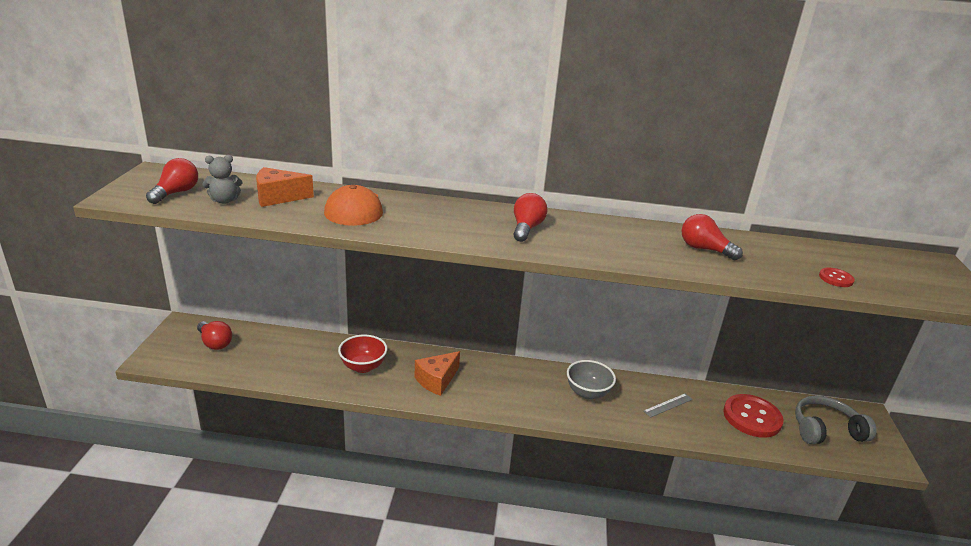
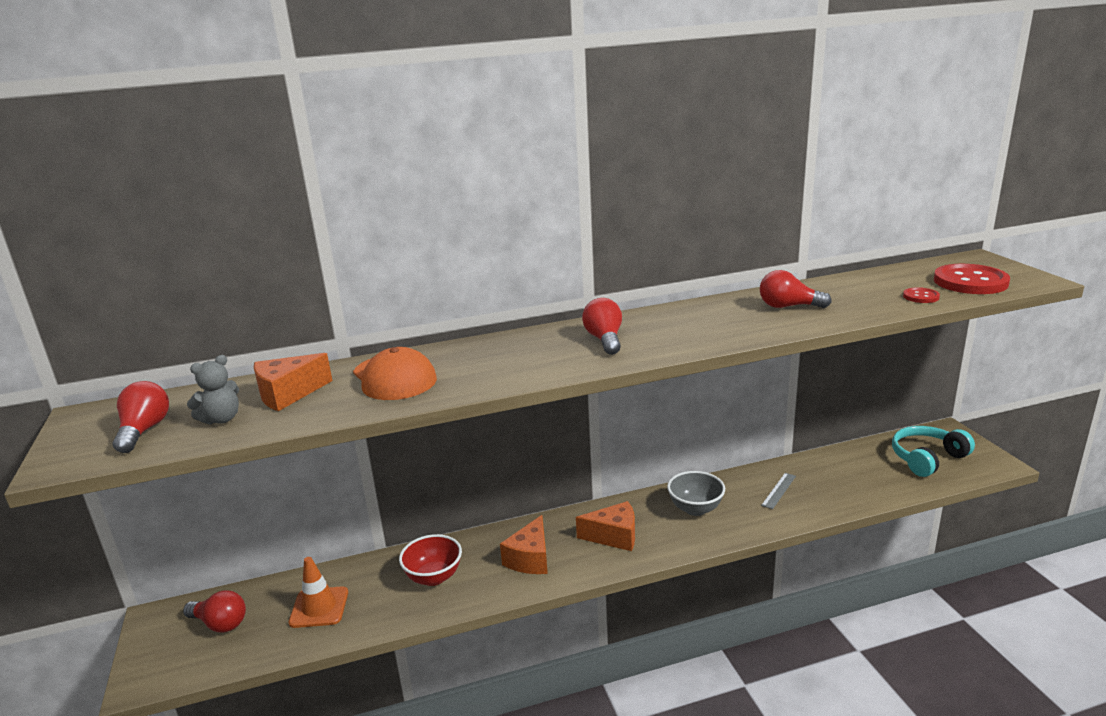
camera: 20 degrees left, 5 degrees down
red button [723,394,784,438] -> red button moved to [934,264,1010,294]
grey headphones [795,396,877,444] -> turquoise headphones [892,426,975,477]
none -> orange traffic cone [289,557,348,628]
none -> orange cheese [576,501,635,551]

